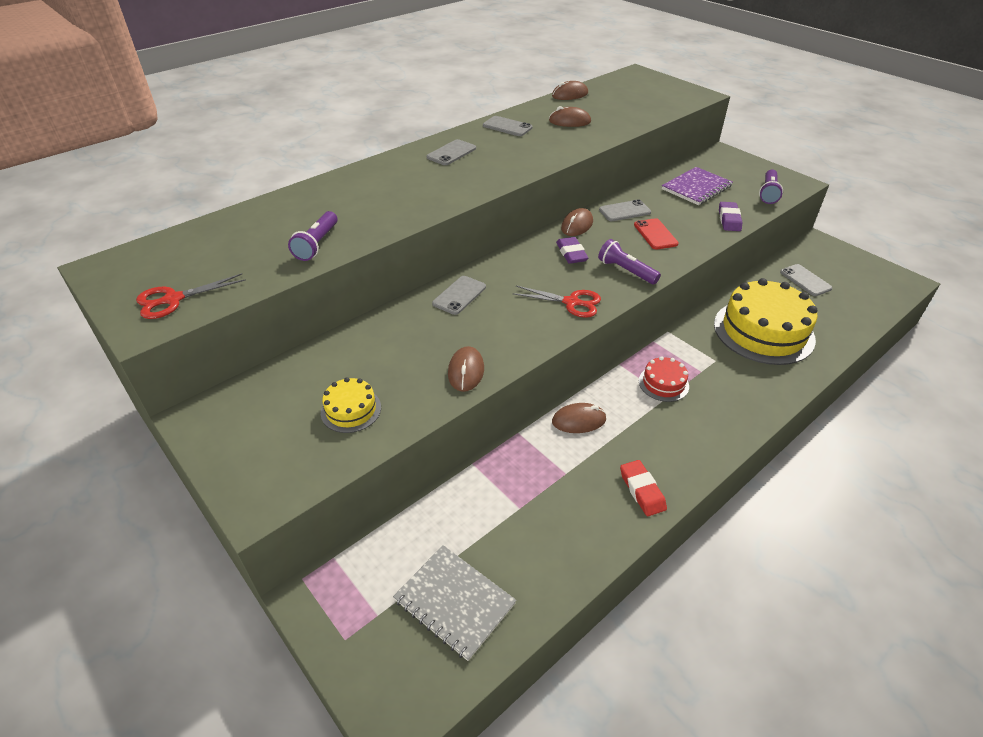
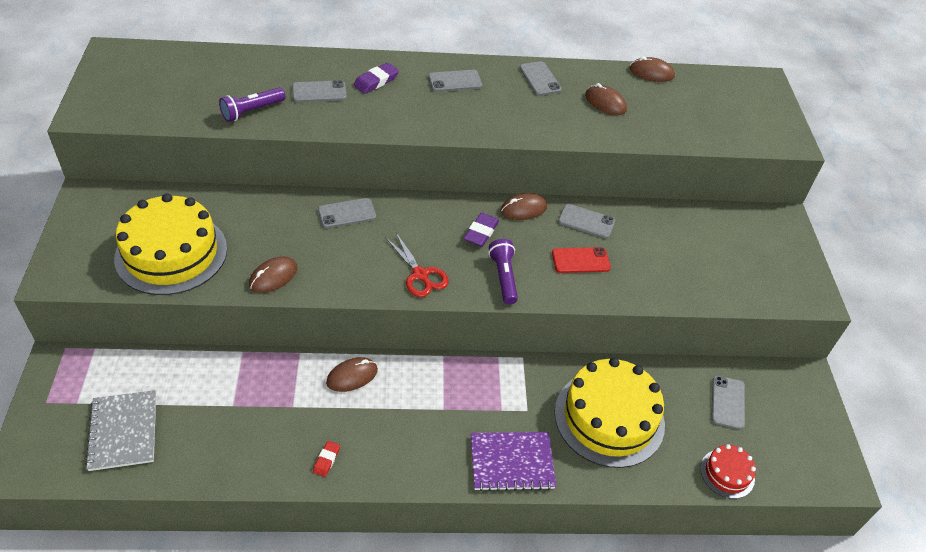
camera: 35 degrees right, 5 degrees up
red scissors [136,273,246,319] -> none
yellow cake [321,377,381,433] -> yellow cake [114,193,227,295], size x2.12
brown mouse [552,403,606,433] -> brown mouse turned 60 degrees counterclockwise [326,357,378,392]
red eraser [620,460,667,516] -> red eraser [313,441,340,477], size x0.63
red phone [634,218,679,249] -> red phone turned 60 degrees clockwise [552,247,611,273]
red cake [639,356,689,402] -> red cake moved to [700,444,756,499]
purple notebook [662,167,733,205] -> purple notebook moved to [471,432,556,491]
purple eraser [719,202,742,231] -> purple eraser moved to [354,63,399,94]
purple flashlight [759,169,783,204] -> none
none -> grey phone [292,80,347,102]

